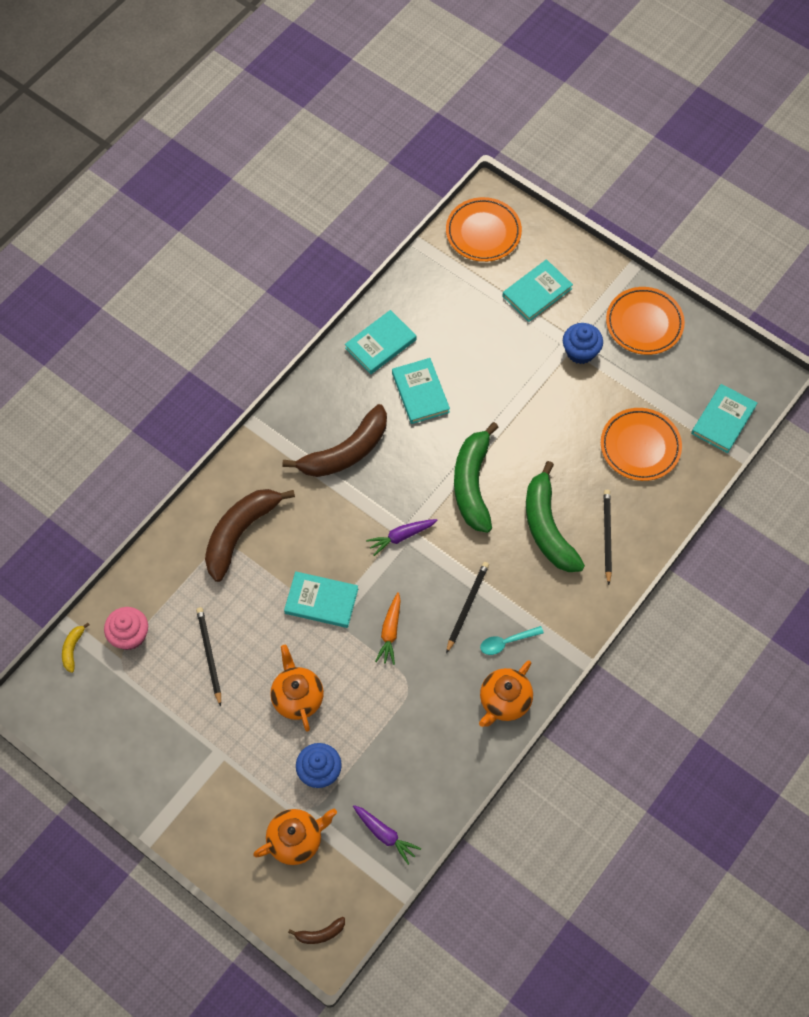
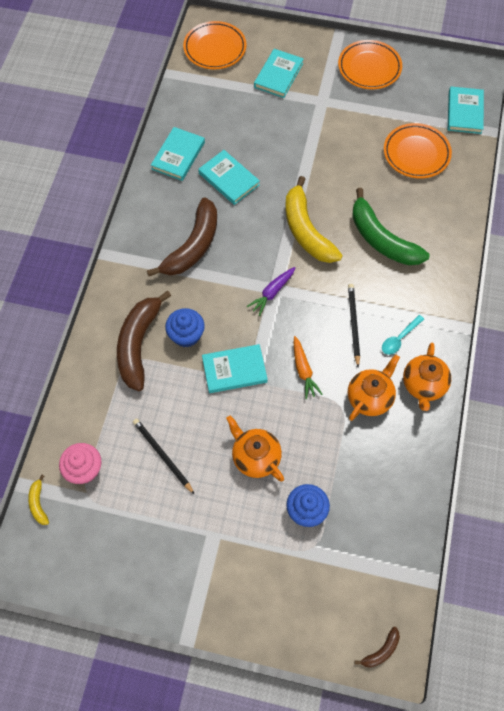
camera: 25 degrees left, 0 degrees up
orange teapot [253,808,337,865] -> orange teapot moved to [348,354,400,421]
purple carrot [353,805,421,865] -> none
green banana [454,422,499,533] -> yellow banana [285,176,343,263]
blue cupcake [563,323,603,364] -> blue cupcake moved to [165,308,205,347]
black pencil [604,490,612,585] -> none

